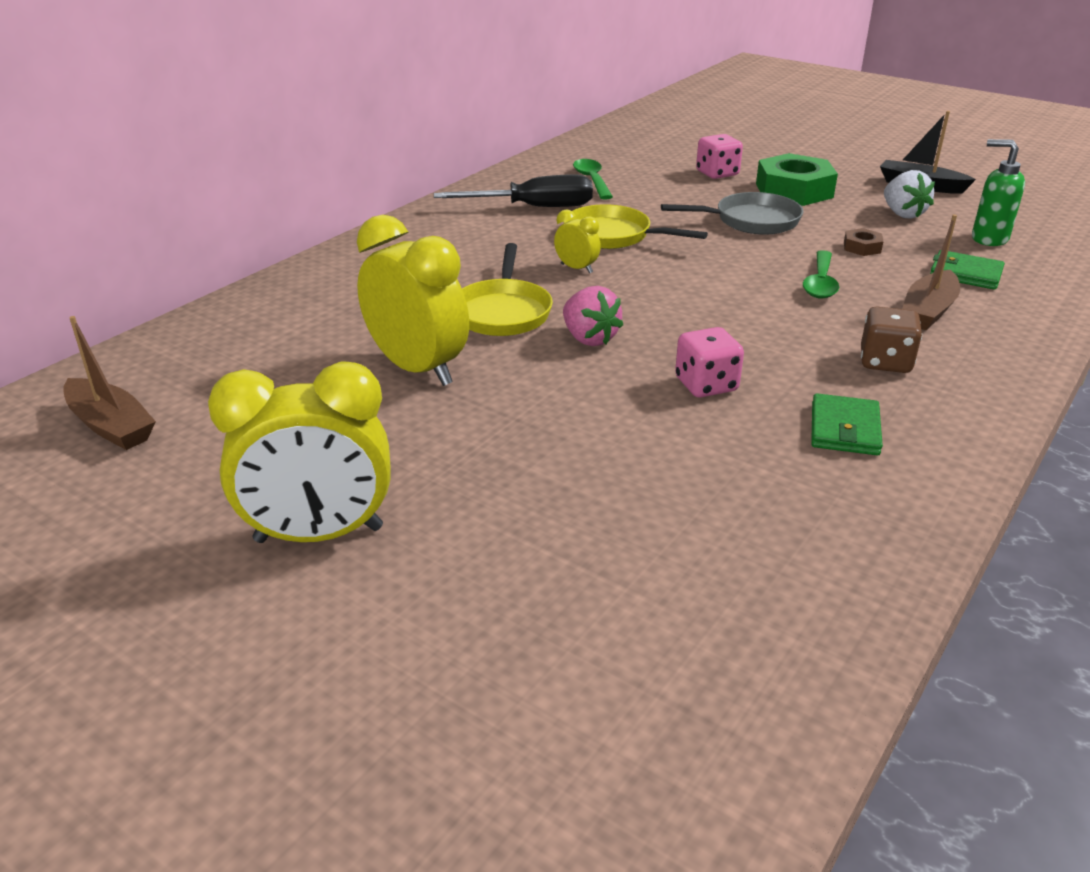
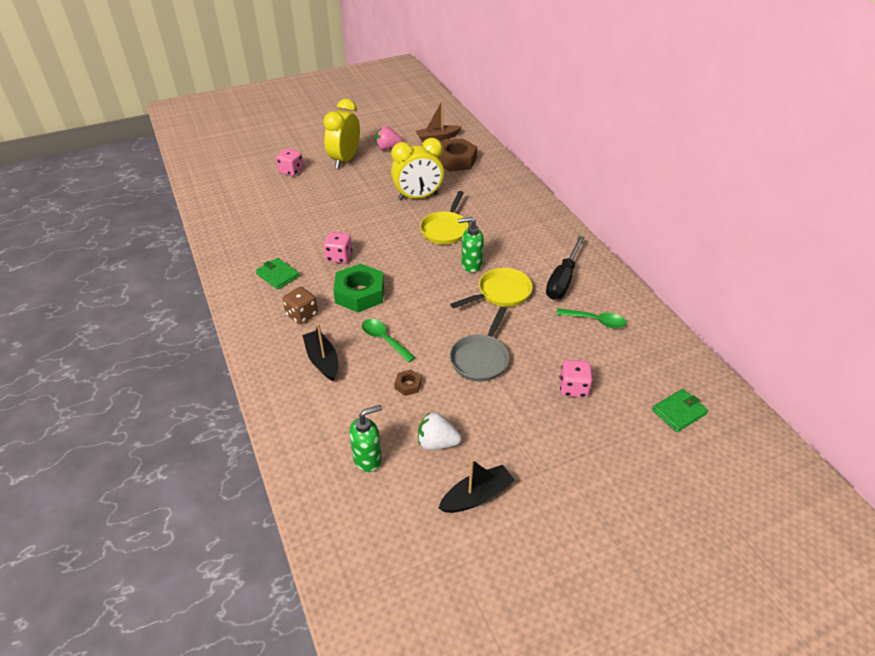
camera: 120 degrees right, 10 degrees up
yellow pan [462,243,553,336] -> yellow pan turned 105 degrees counterclockwise [420,191,469,244]
yellow clock [554,210,601,273] -> green soap dispenser [458,217,484,273]
pink strawberry [563,286,623,346] -> pink strawberry moved to [375,126,403,150]
green nut [756,153,838,206] -> green nut moved to [333,264,384,312]
brown boat [902,214,960,330] -> black boat [302,323,338,381]
green wallet [930,250,1005,290] -> green wallet moved to [652,389,708,432]
none -> pink dice [276,148,303,176]
none -> brown nut [439,138,477,172]

